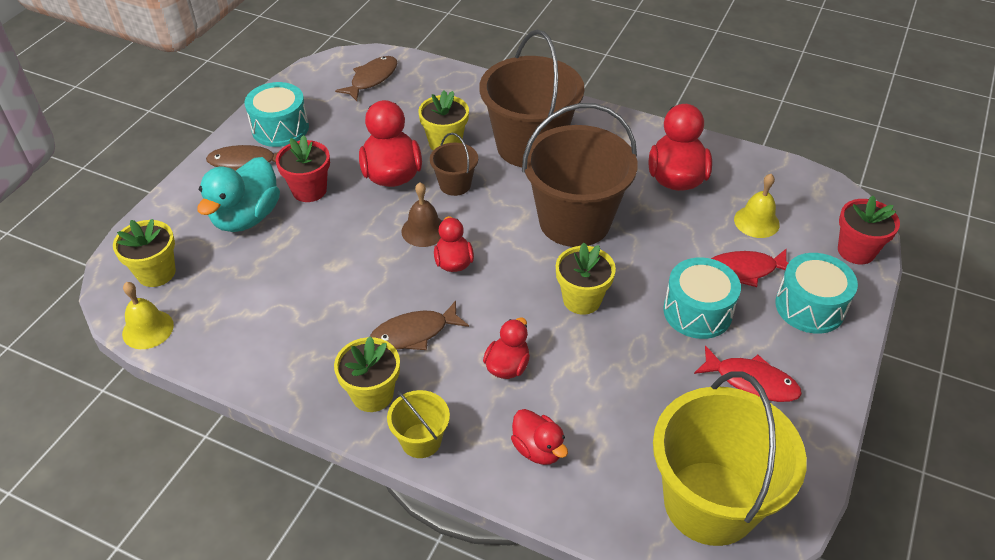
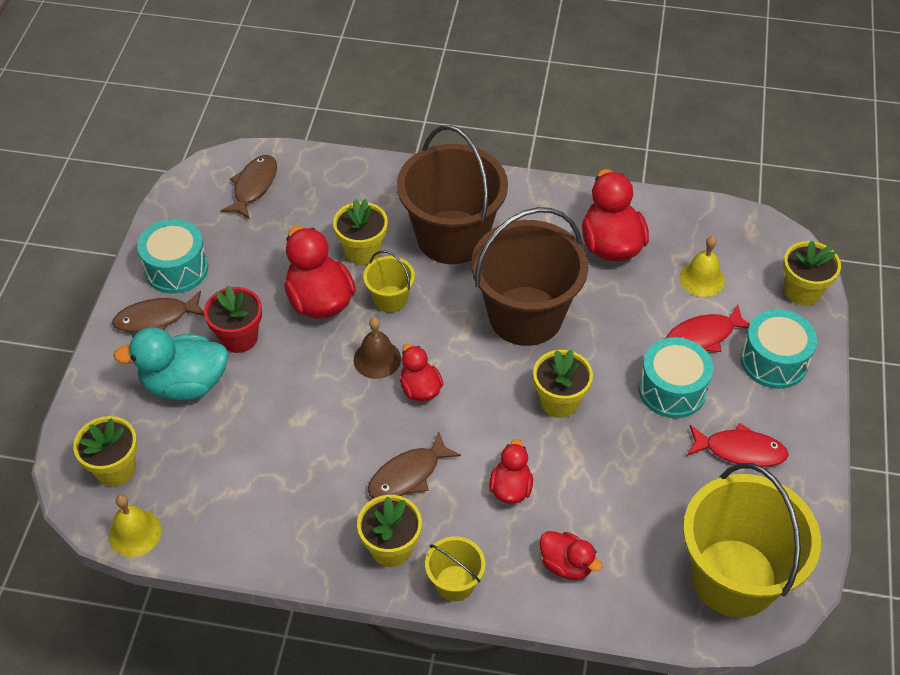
camera: 15 degrees left, 5 degrees up
turquoise duck [197,157,280,232] -> turquoise duck turned 75 degrees clockwise [113,327,228,400]
brown bucket [430,133,478,196] -> yellow bucket [363,250,415,313]
red flower pot [838,195,900,264] -> yellow flower pot [783,241,841,306]

